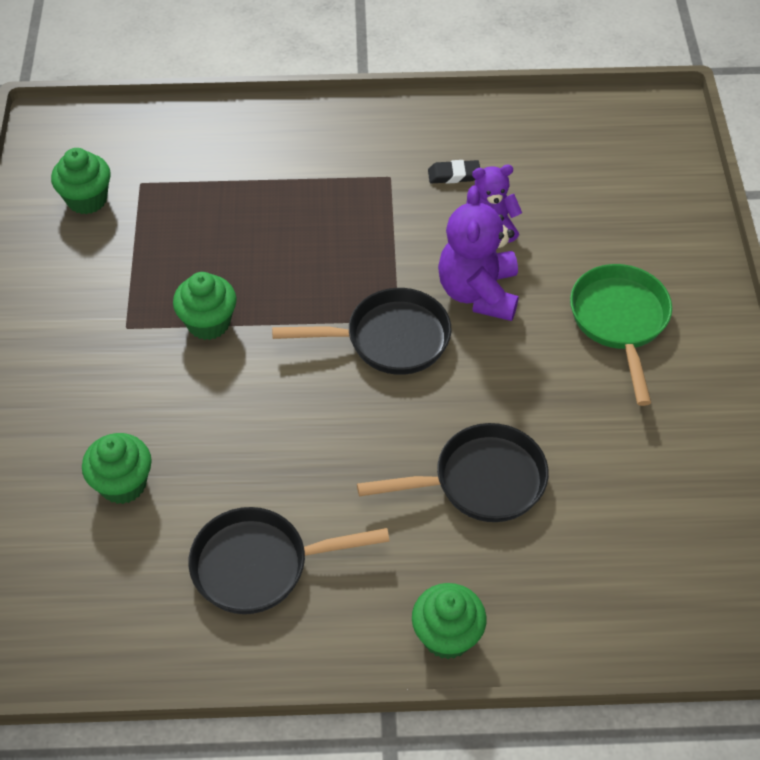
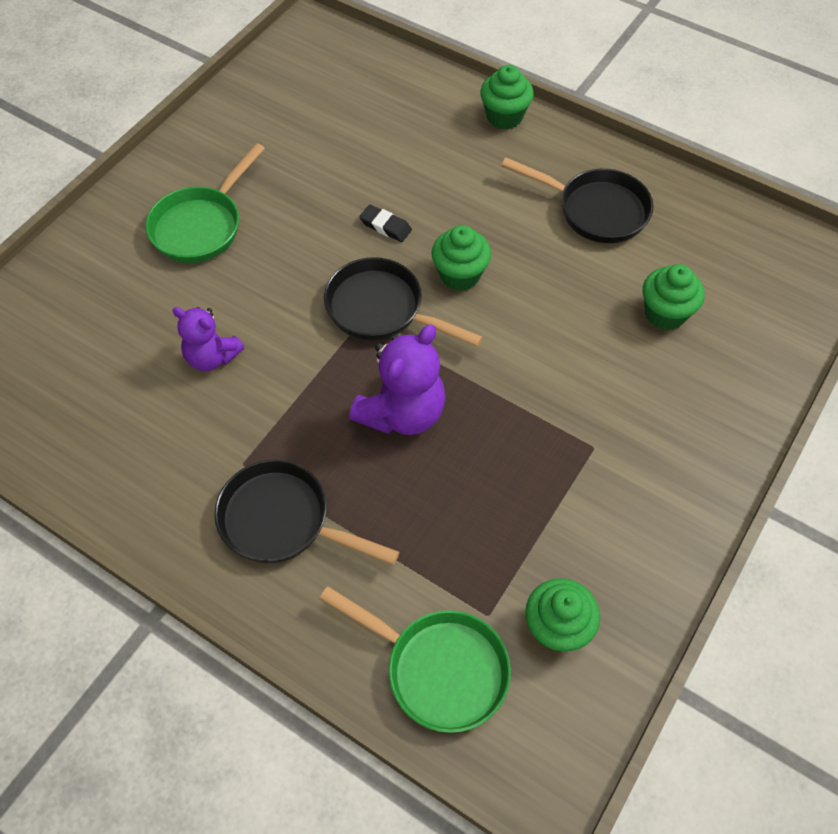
camera: 145 degrees left, 5 degrees up
green cupcake [173,272,237,340] -> green cupcake moved to [431,225,491,291]
black pan [357,423,549,522] -> black pan moved to [214,460,399,565]
black eraser [428,160,480,184] -> black eraser moved to [359,205,412,242]
purple teddy bear [438,185,519,321] -> purple teddy bear moved to [349,324,446,435]
none -> green pan [319,586,511,733]

